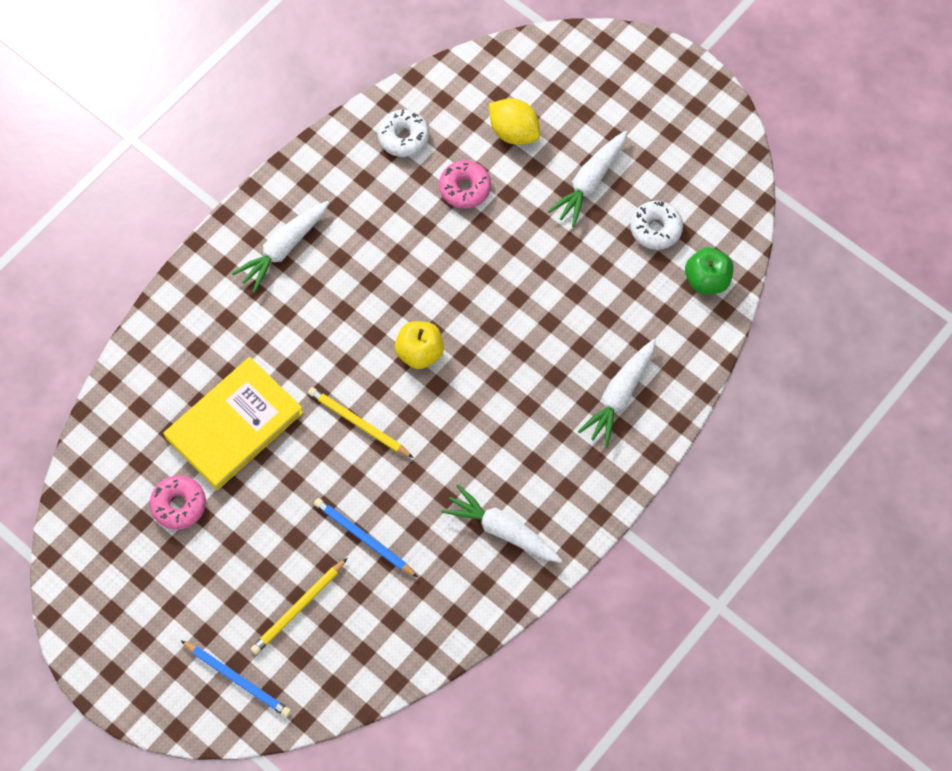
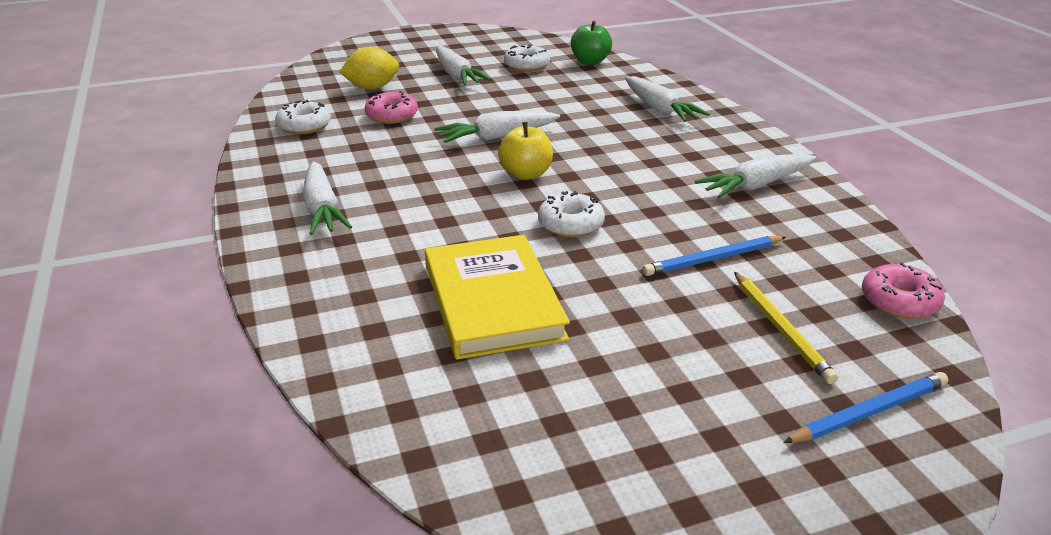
camera: 60 degrees left, 35 degrees down
pink donut [150,475,206,530] -> pink donut moved to [862,262,945,319]
yellow pencil [308,387,414,458] -> white donut [538,191,605,238]
none -> white carrot [434,111,560,143]

